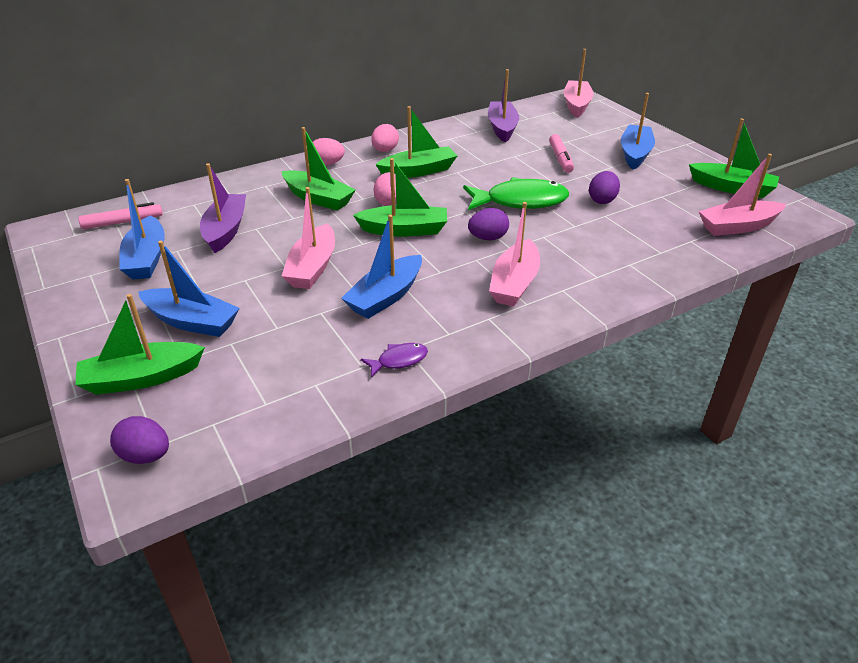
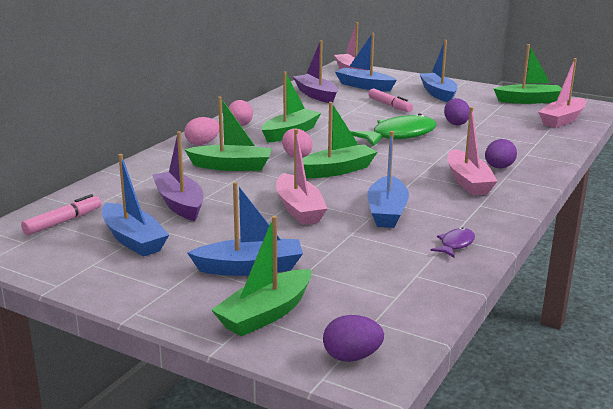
camera: 30 degrees left, 15 degrees down
purple egg [468,208,509,240] -> purple egg moved to [485,139,517,168]
none -> blue boat [335,33,397,91]

